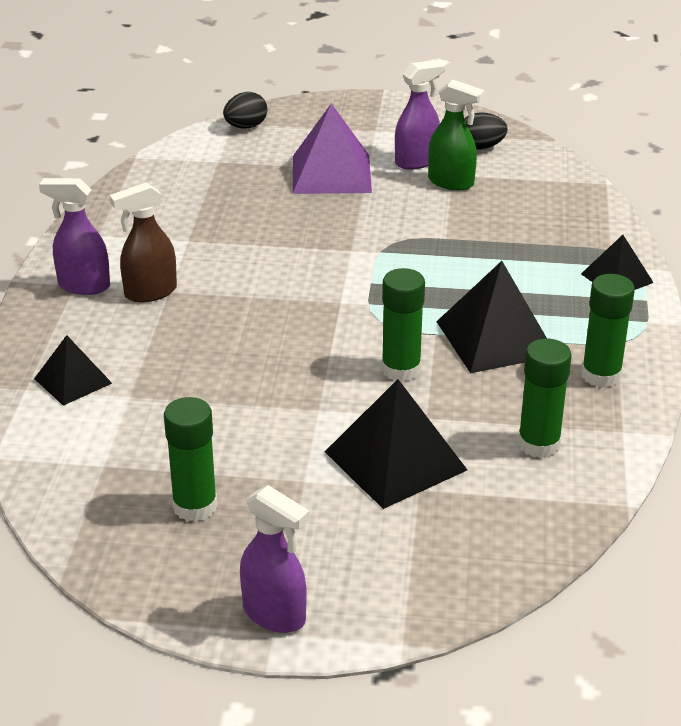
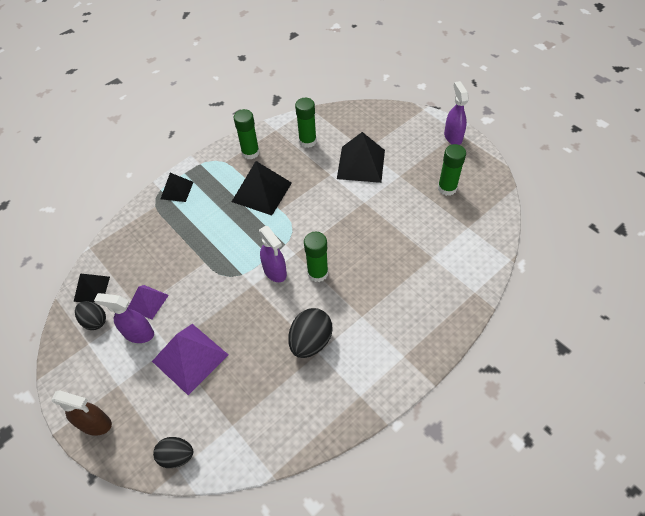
camera: 135 degrees left, 20 degrees up
black pyramid [34,335,112,406] -> black pyramid moved to [74,273,110,302]
purple spray bottle [39,178,110,295] -> purple spray bottle moved to [259,226,287,282]
brown spray bottle [109,182,177,302] -> brown spray bottle moved to [51,390,112,436]
green glue stick [381,268,425,382] -> green glue stick moved to [304,232,328,282]
green spray bottle [428,80,485,190] -> purple pyramid [128,285,169,320]
none -> black egg [288,308,332,358]

